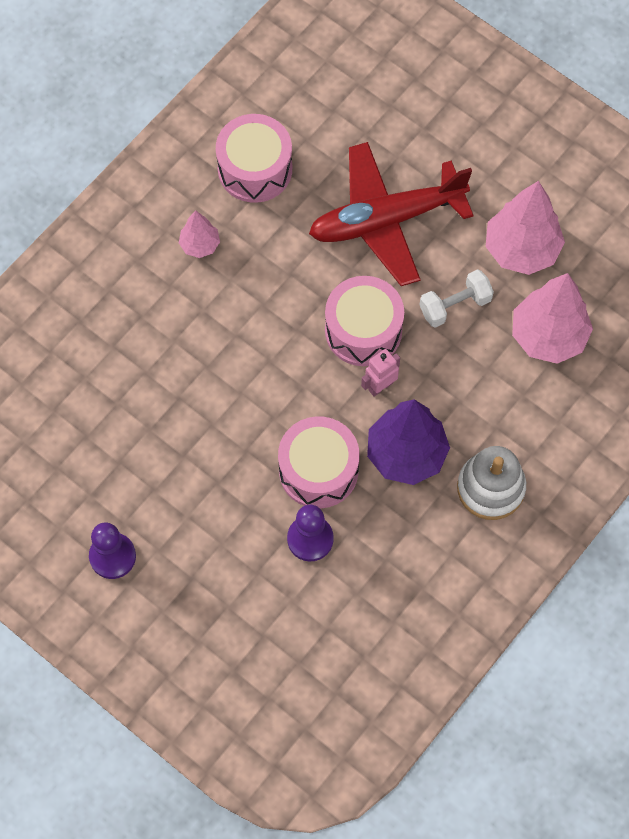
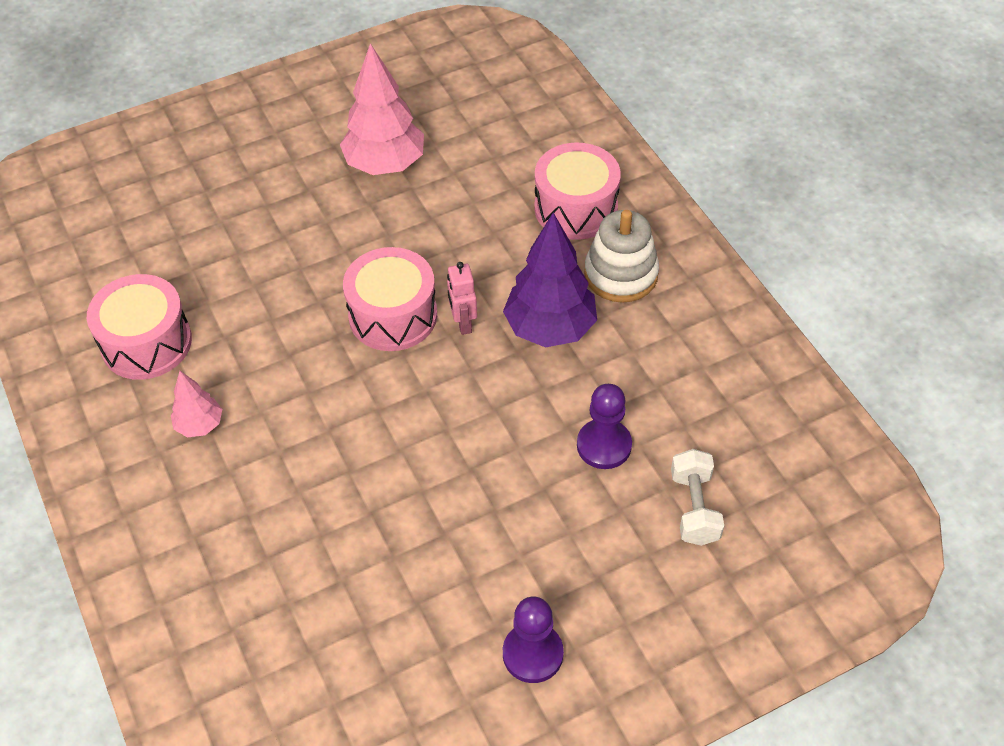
camera: 65 degrees left, 15 degrees down
pink drum [278,416,360,508] -> pink drum moved to [534,143,621,240]
red plane [309,142,474,286] -> none
white dumbbell [420,269,494,328] -> white dumbbell moved to [671,449,724,546]
pink tree [512,273,593,364] -> none

